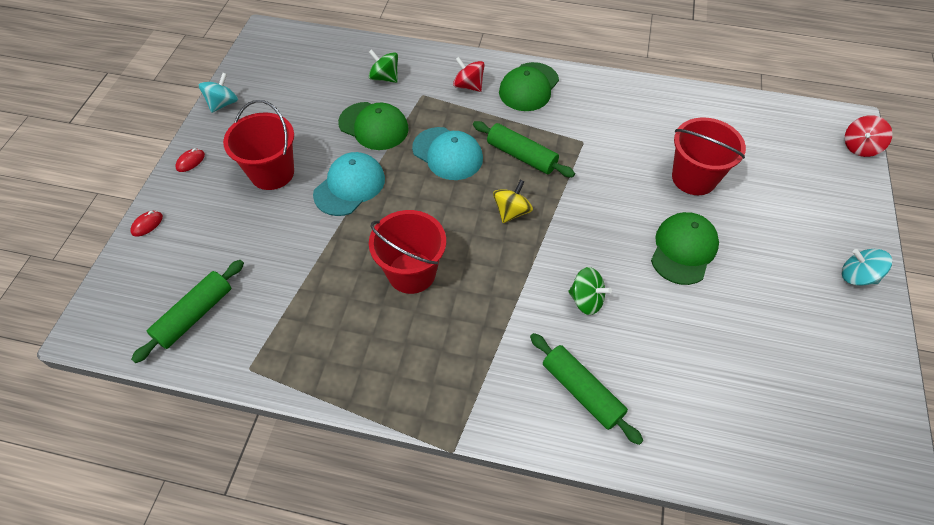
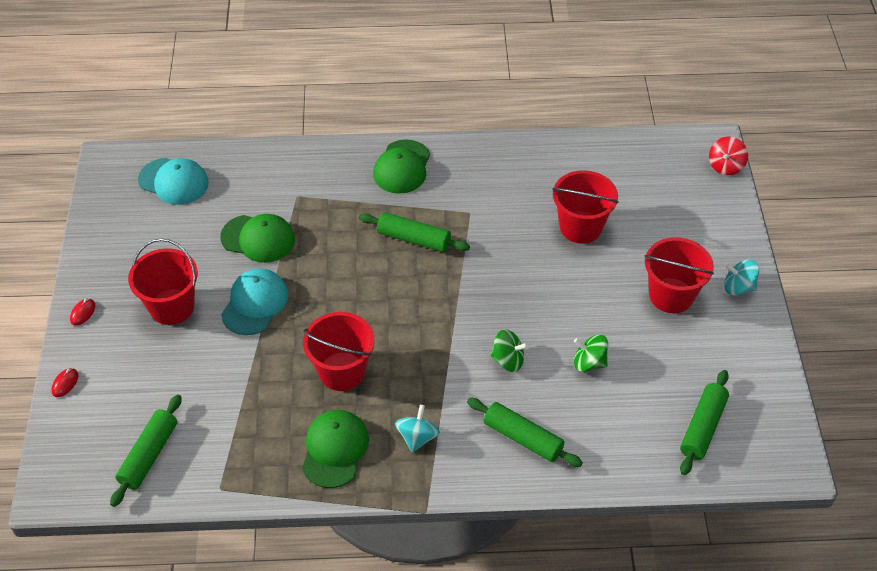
camera: 15 degrees left, 5 degrees down
turquoise spinning top [199,73,238,113] -> turquoise spinning top moved to [395,404,440,453]
green spinning top [369,49,398,83] -> green spinning top moved to [574,335,608,372]
turquoise cap [412,127,483,180] -> turquoise cap moved to [138,158,209,205]
red spinning top [453,57,485,92] -> none
yellow spinning top [493,180,533,223] -> none
green cap [651,212,719,285] -> green cap moved to [302,410,369,488]
none -> red bucket [644,237,714,313]
none -> green rolling pin [680,370,729,475]

